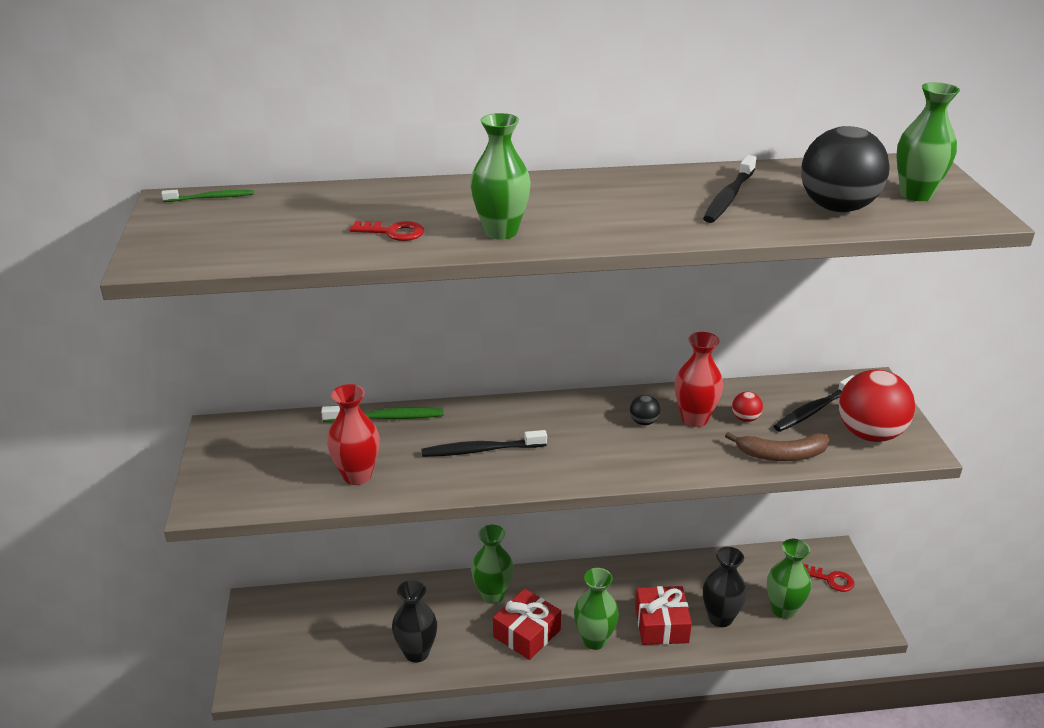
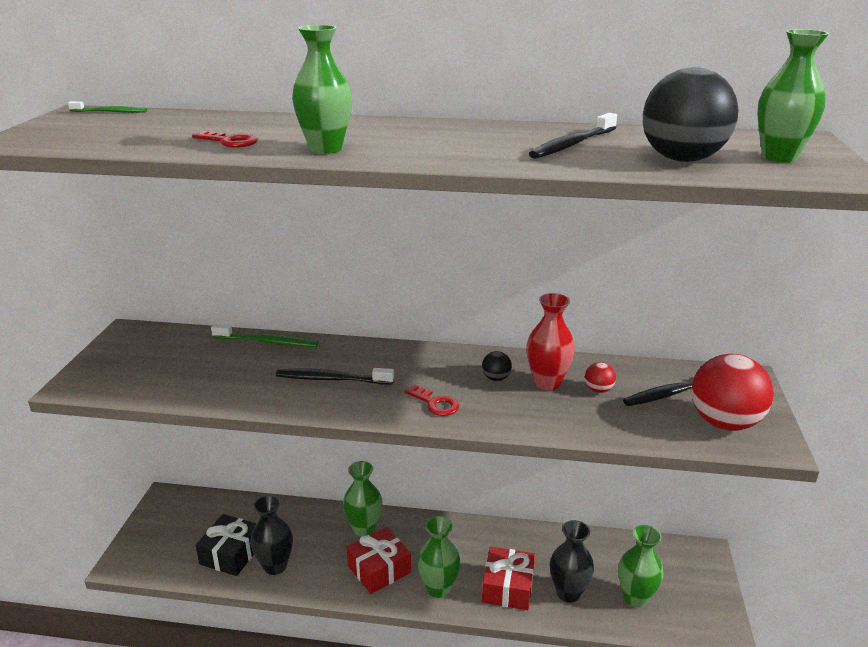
camera: 15 degrees right, 5 degrees down
red vase [327,384,380,485] -> none
brown banana [725,432,829,461] -> none
red key [804,564,854,592] -> red key moved to [405,385,459,416]
none -> black gift [196,514,256,576]

